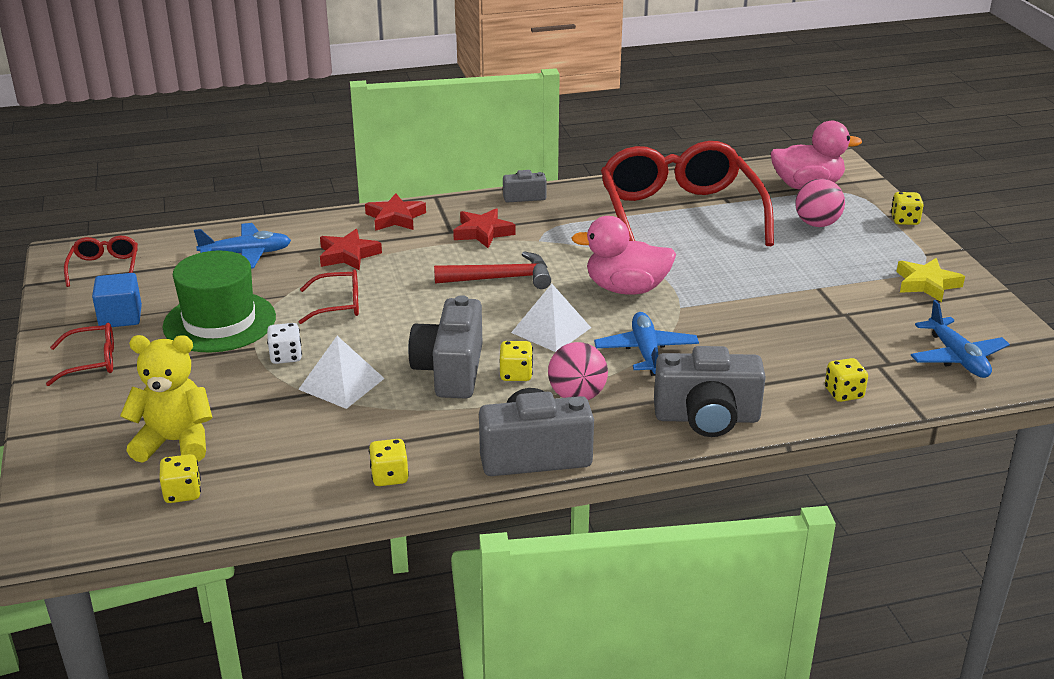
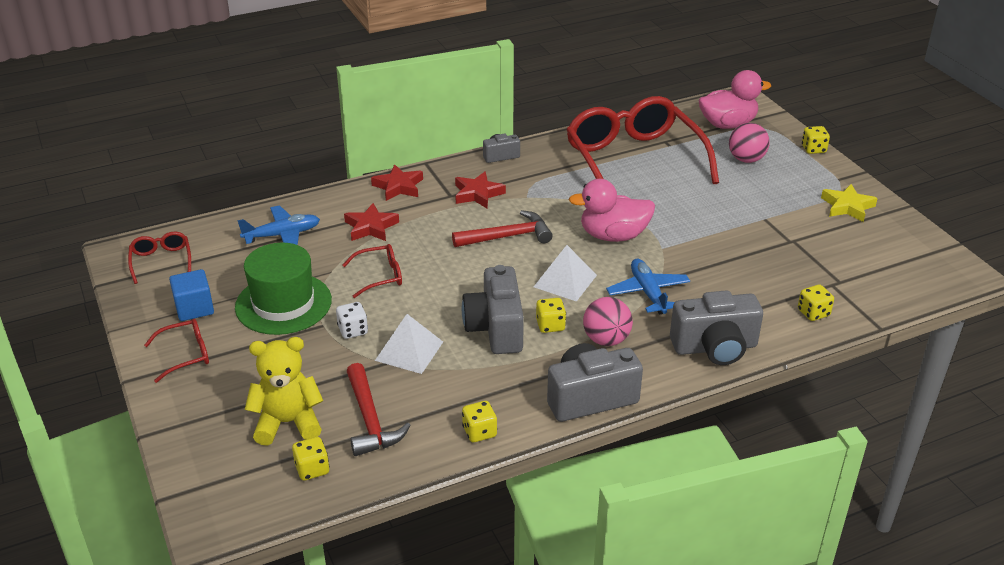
camera: 10 degrees left, 5 degrees up
blue plane [911,300,1010,378] -> none
none -> red hammer [347,363,411,456]

